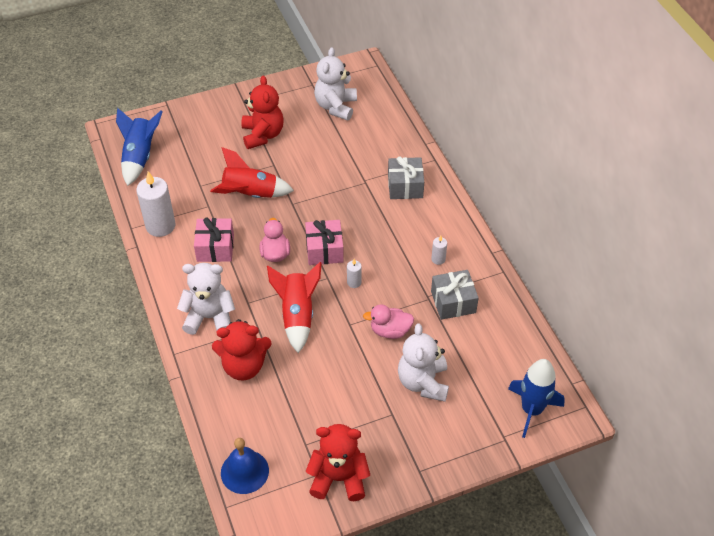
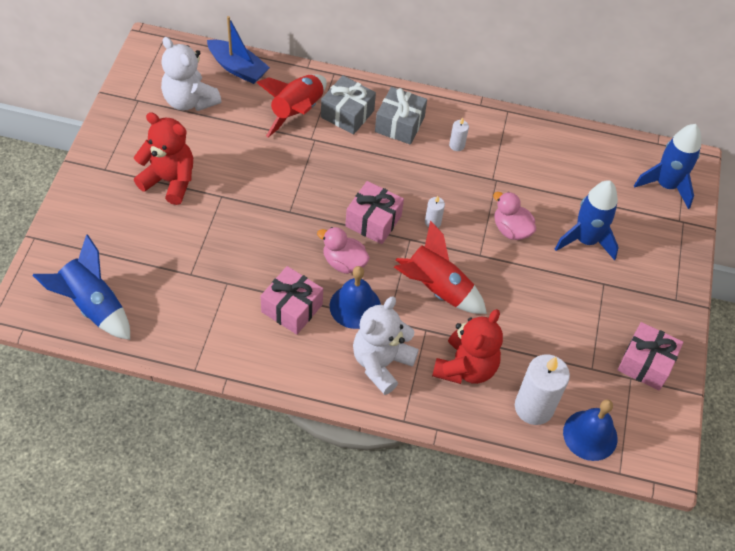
camera: 60 degrees left, 5 degrees up
white candle [136,171,176,237] -> white candle moved to [515,354,570,425]
red rocket [210,147,294,198] -> red rocket moved to [256,74,327,137]
red teddy bear [306,424,370,501] -> pink gift [618,322,683,391]
pink duck [363,304,414,339] -> pink duck turned 105 degrees clockwise [493,192,536,240]
white teddy bear [398,324,449,402] -> blue rocket [555,180,619,261]
grey gift [431,270,479,320] -> grey gift moved to [375,87,427,145]
none -> blue boat [207,16,270,84]
none -> blue bell [330,266,381,329]

